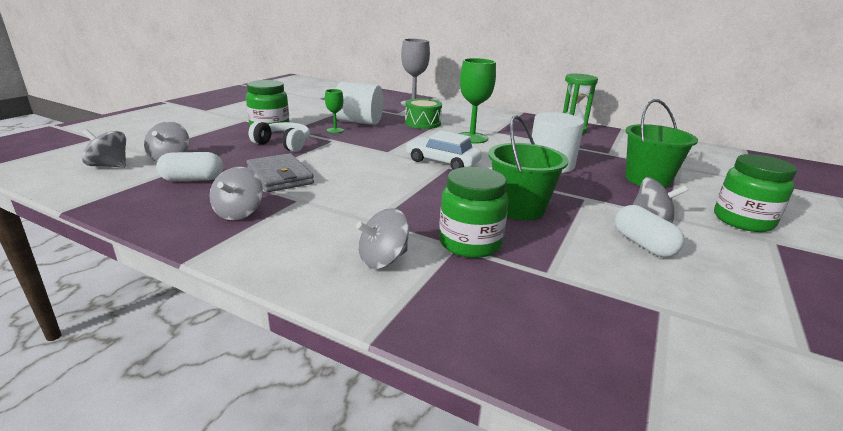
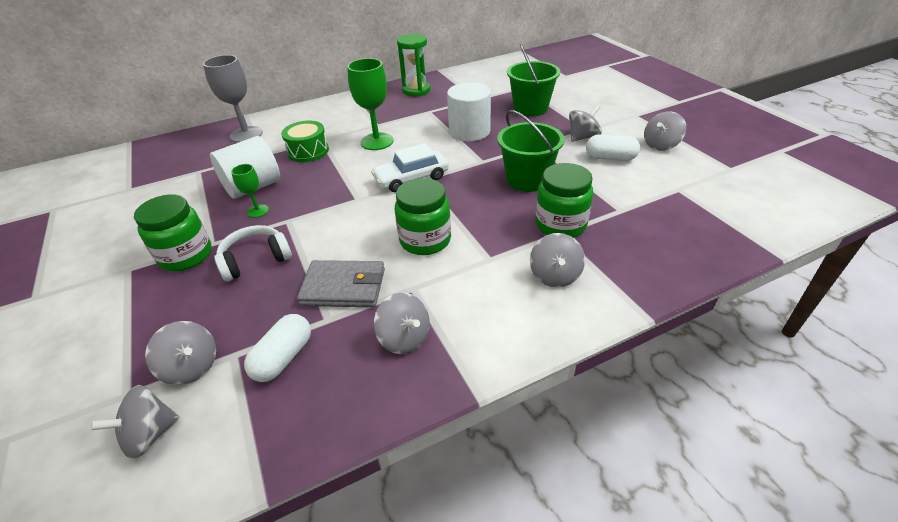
camera: 50 degrees left, 15 degrees up
green jar [714,154,797,232] -> green jar moved to [395,178,451,255]
none -> grey spinning top [644,111,686,151]

